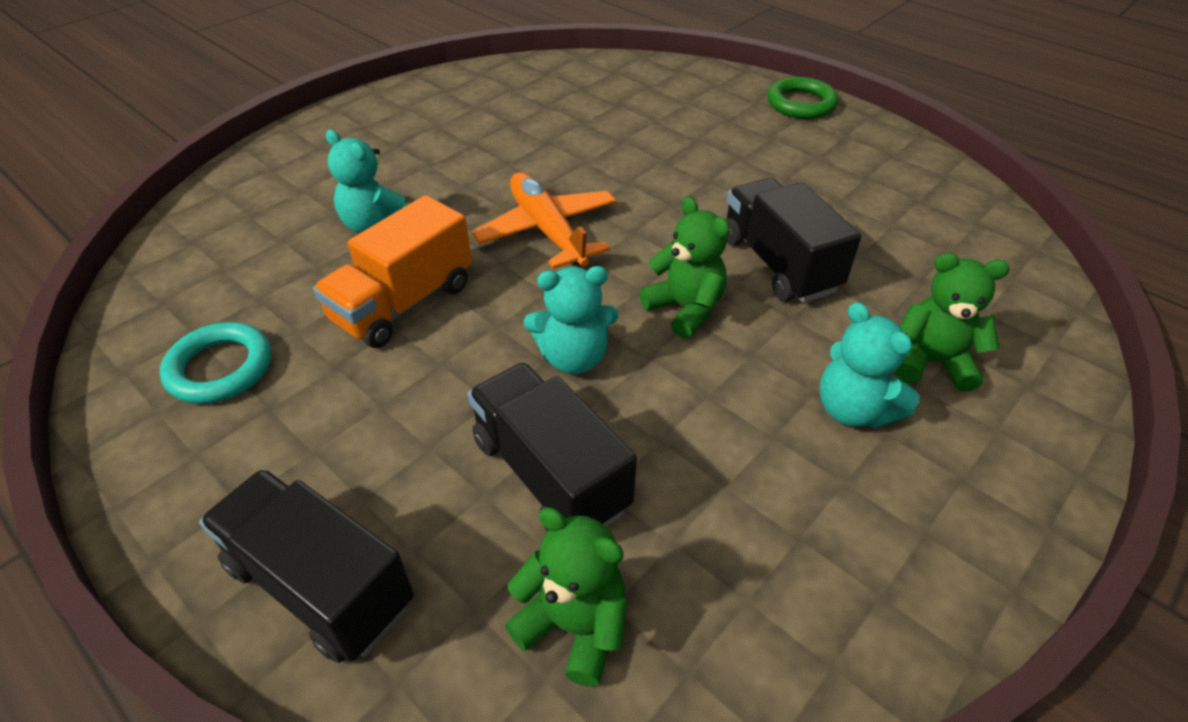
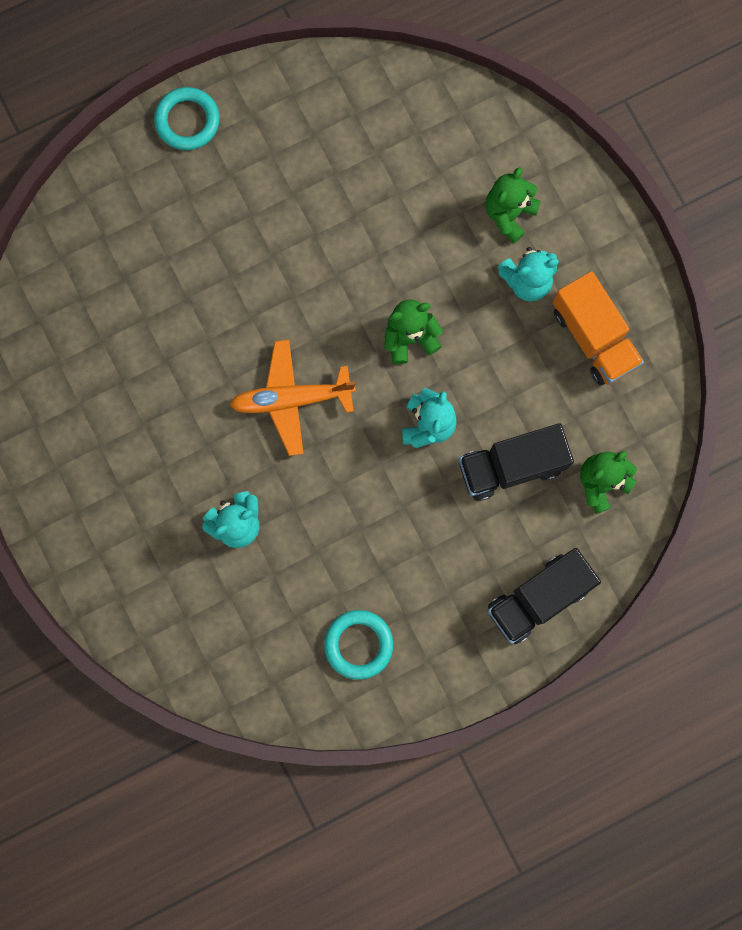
camera: 70 degrees left, 35 degrees up
orange truck [313,195,472,348] -> orange truck moved to [553,271,644,386]
black truck [726,178,861,303] -> none
green ring [767,77,838,119] -> turquoise ring [154,87,220,150]

